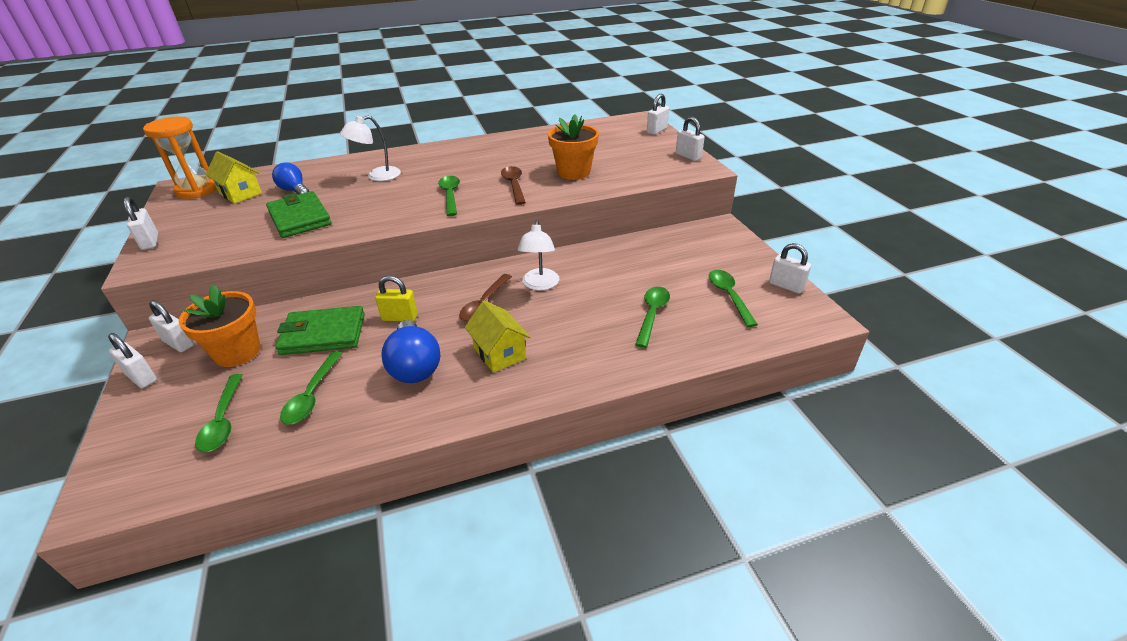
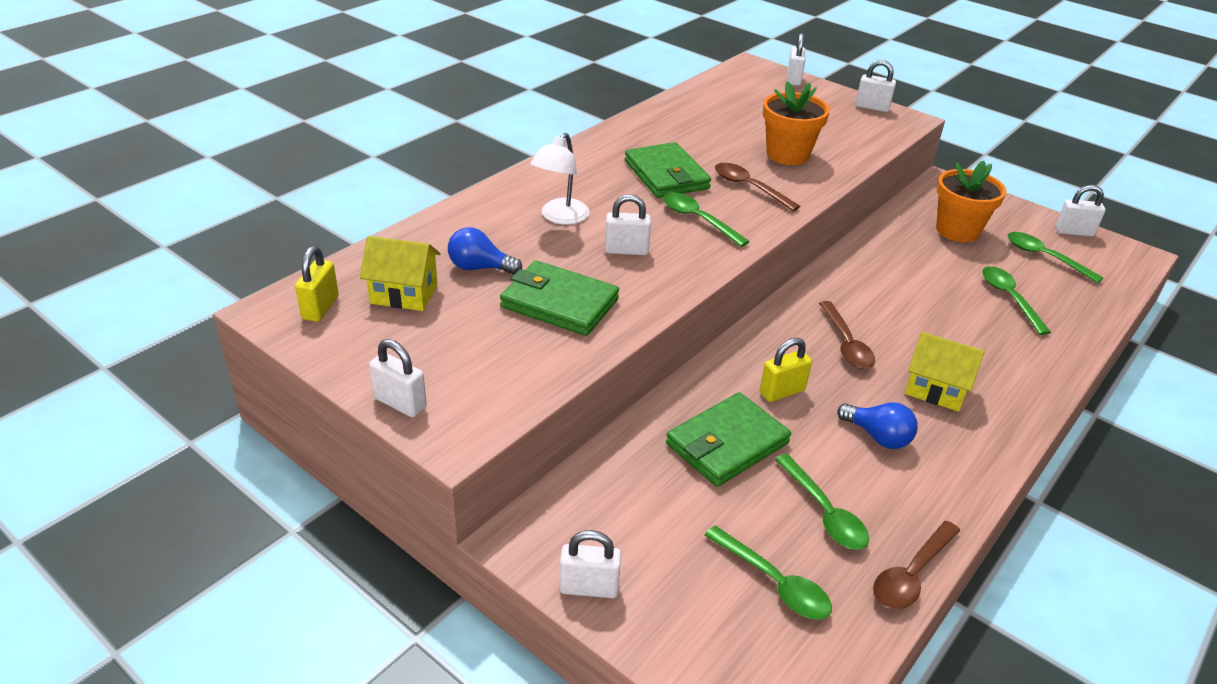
camera: 35 degrees left, 0 degrees up
orange hourglass [143,117,217,199] -> yellow padlock [295,246,339,322]
white padlock [149,300,194,352] -> white padlock moved to [605,194,651,255]
orange flower pot [179,285,260,367] -> orange flower pot moved to [936,161,1007,242]
blue light bulb [381,320,440,383] -> blue light bulb [837,402,918,449], size x0.66
white lamp [517,220,559,290] -> none
none -> green wallet [625,142,711,198]
none -> brown spoon [873,521,960,610]

